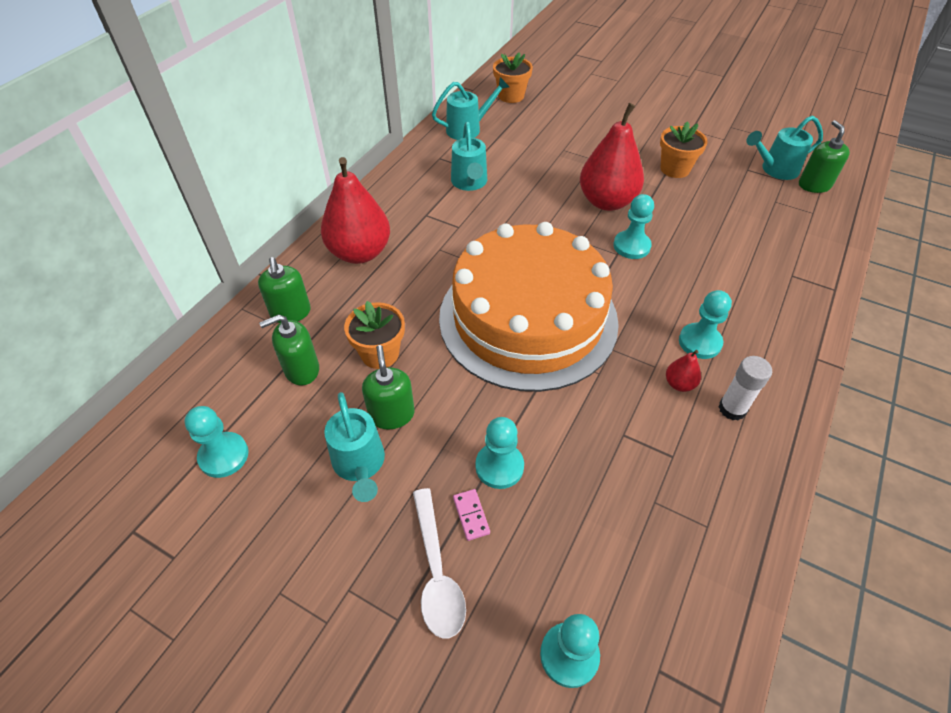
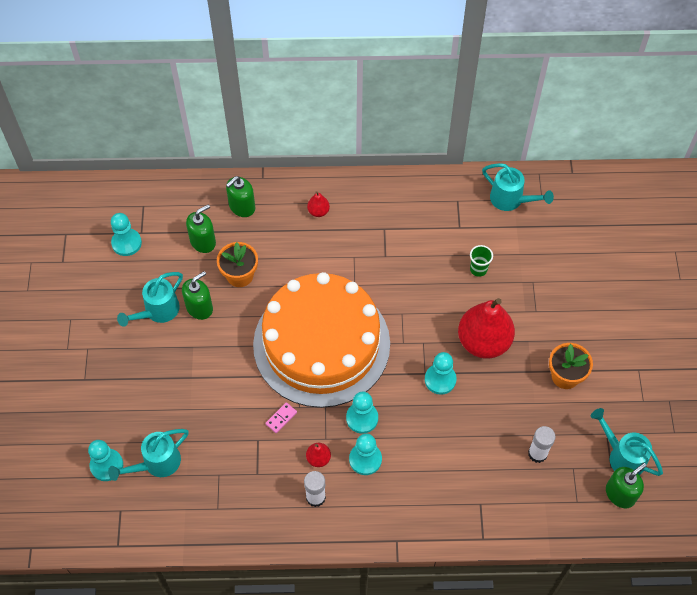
camera: 60 degrees right, 10 degrees up
green soap dispenser [259,314,319,385] -> green soap dispenser turned 105 degrees clockwise [186,204,216,253]
red pear [321,157,390,264] -> red pear [307,191,330,217], size x0.43
white spoon [413,488,466,638] -> none
turquoise watering can [451,122,487,191] -> turquoise watering can moved to [108,429,189,481]
pink domino [453,489,490,541] -> pink domino moved to [265,402,297,433]
turquoise pawn [475,417,524,489] -> turquoise pawn moved to [346,391,378,434]
orange flower pot [493,52,533,103] -> none
none -> green cup [470,245,493,277]
none -> white glue stick [528,426,555,463]

